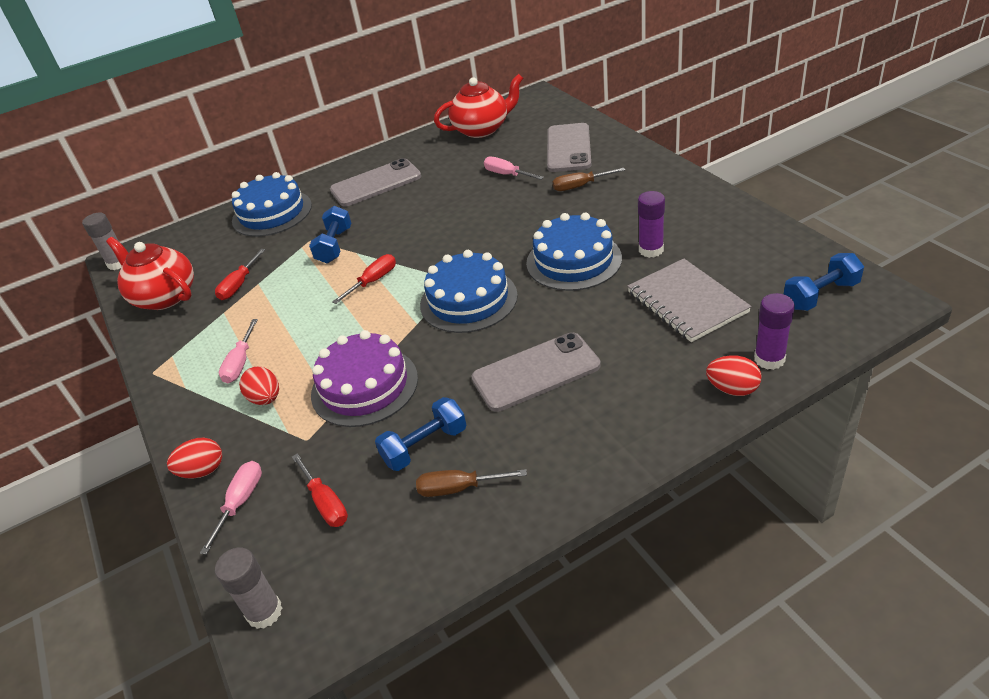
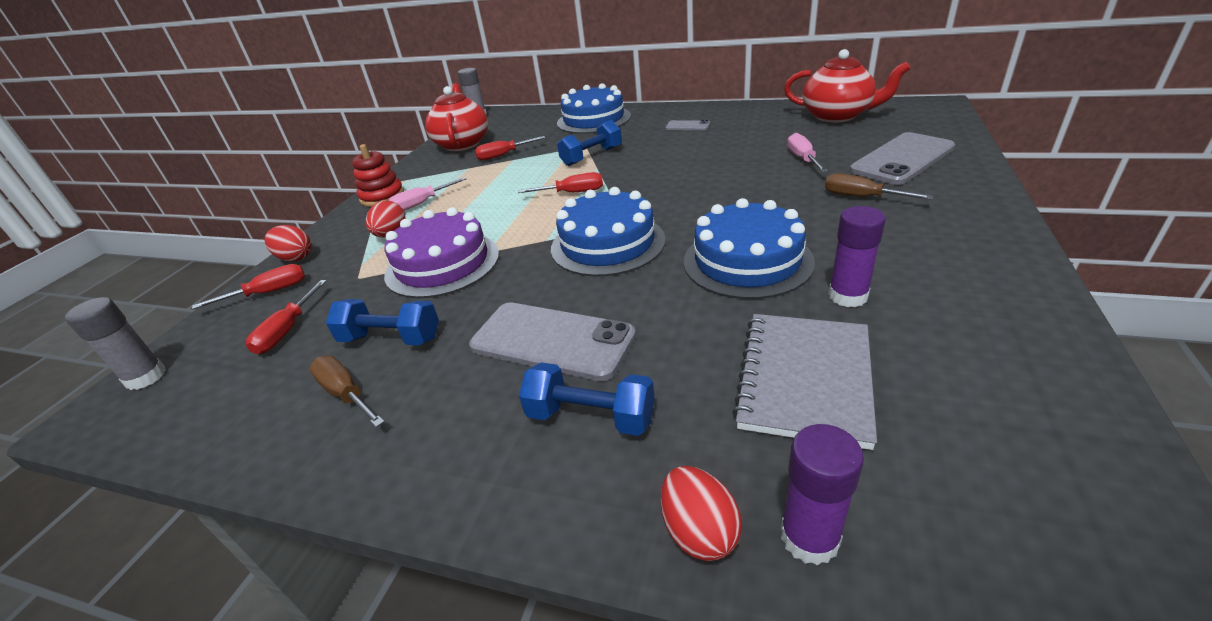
camera: 45 degrees right, 5 degrees down
pink screwdriver [200,461,262,555] -> red screwdriver [192,264,305,309]
grey phone [330,158,421,207] -> grey phone [666,120,710,130], size x0.47
blue dumbbell [784,253,864,311] -> blue dumbbell moved to [519,363,655,436]
none -> red stacking toy [352,144,404,207]

